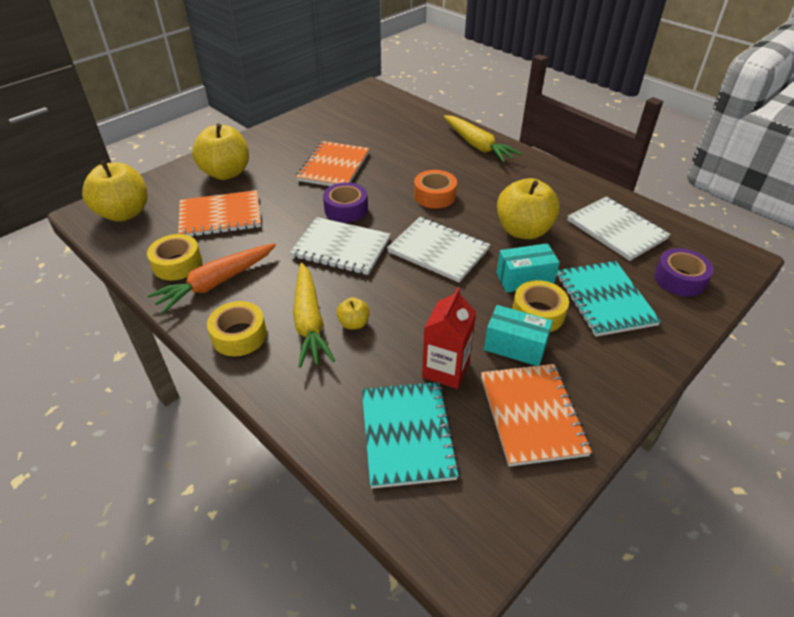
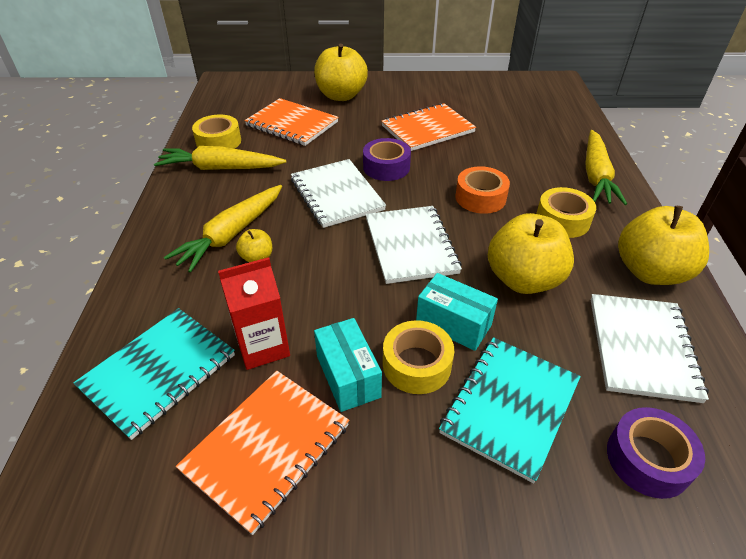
camera: 45 degrees right, 0 degrees up
yellow apple [82,161,148,222] -> yellow apple moved to [618,206,709,285]
orange carrot [148,243,276,314] -> yellow carrot [154,146,286,170]
yellow tape [207,301,267,356] -> yellow tape moved to [536,187,596,238]

